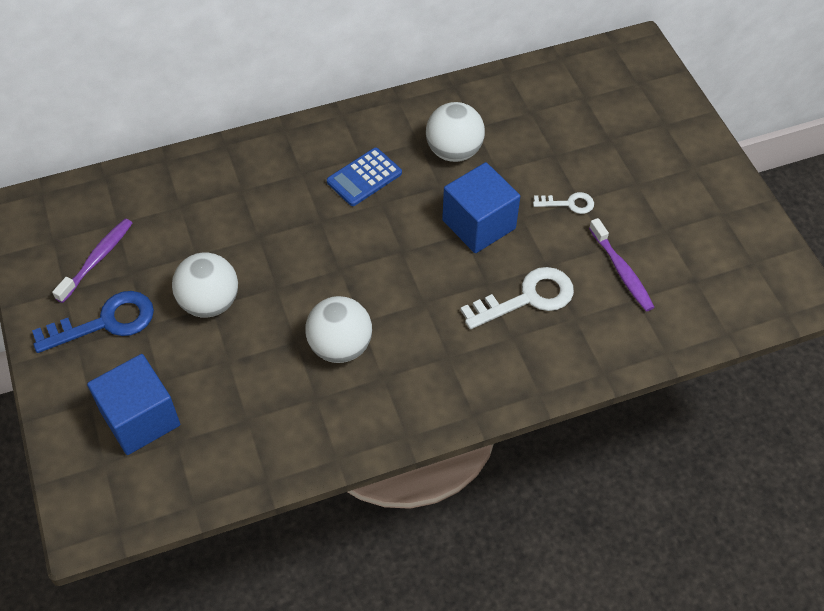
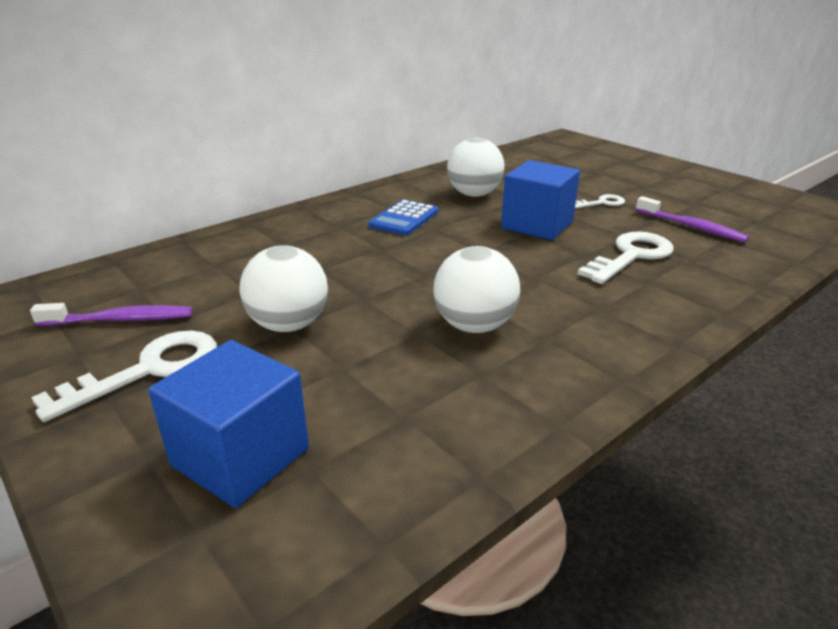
camera: 20 degrees left, 25 degrees down
blue key [32,291,154,353] -> white key [31,331,217,422]
purple toothbrush [52,219,132,303] -> purple toothbrush turned 75 degrees clockwise [30,303,192,326]

